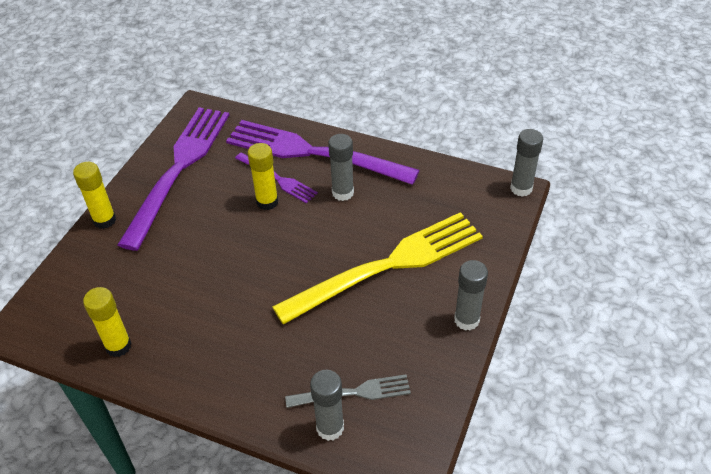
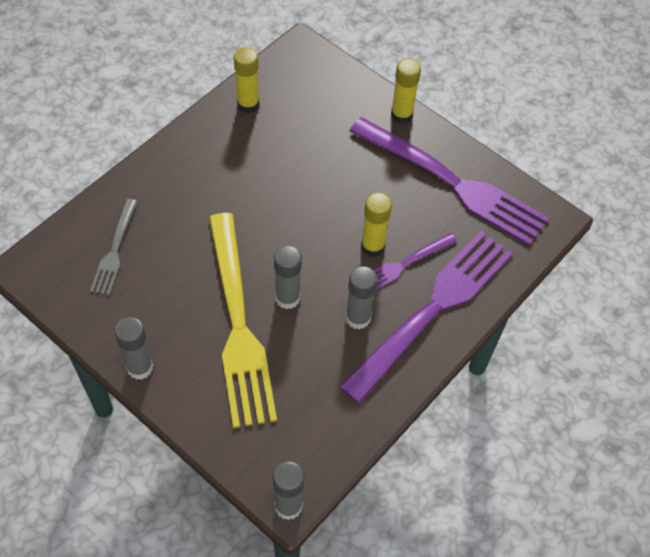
camera: 105 degrees right, 10 degrees up
grey glue stick [310,370,344,441] -> grey glue stick moved to [274,245,302,309]

